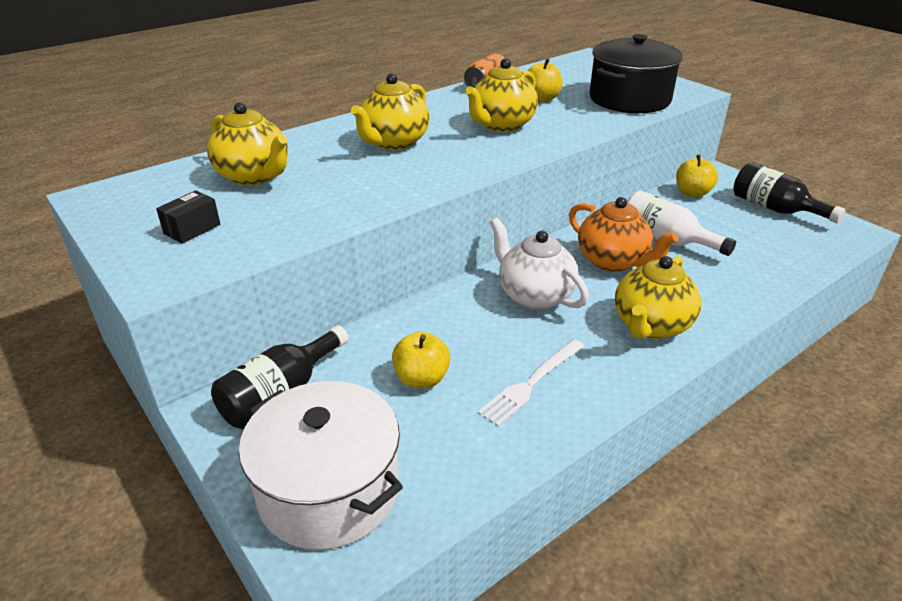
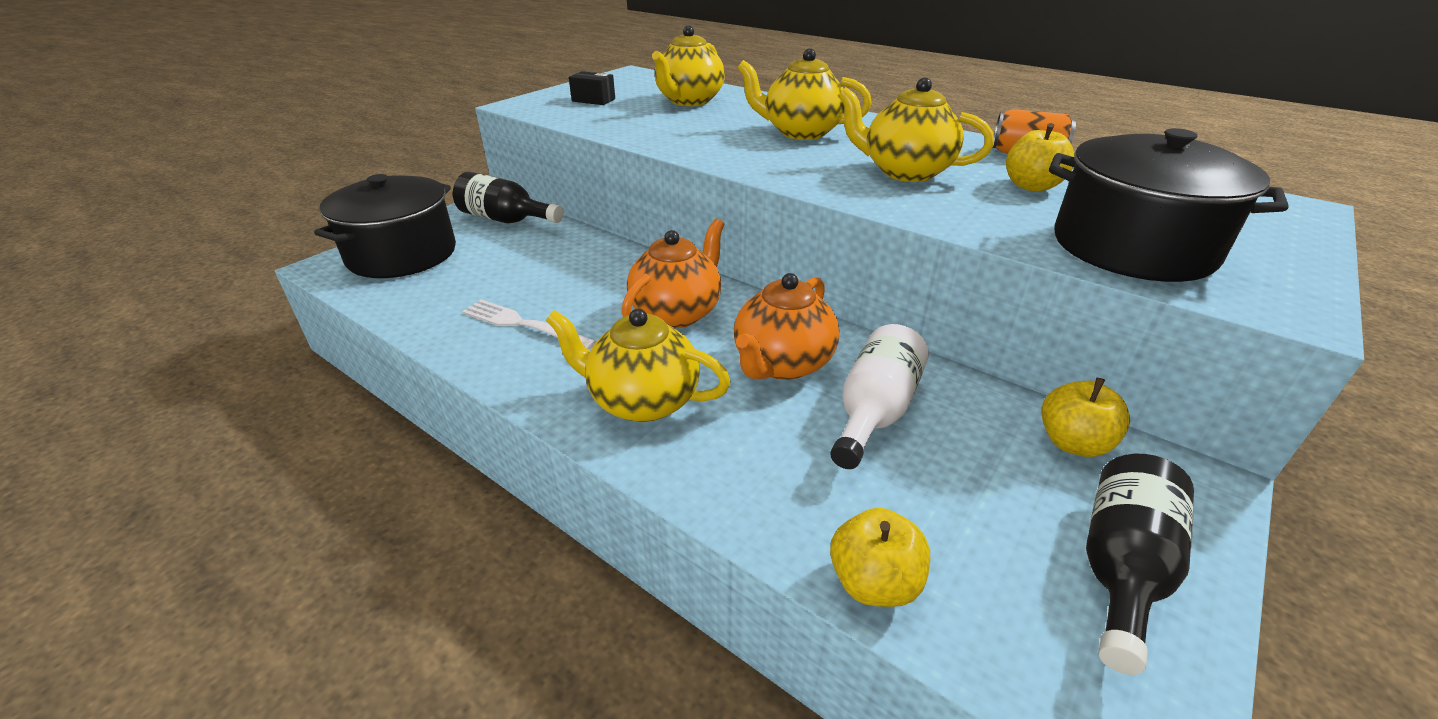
camera: 75 degrees right, 0 degrees up
white pot [239,381,403,550] -> black pot [314,174,456,278]
yellow apple [392,331,451,388] -> yellow apple moved to [830,508,930,607]
white teapot [490,218,589,310] -> orange teapot [622,218,724,328]

